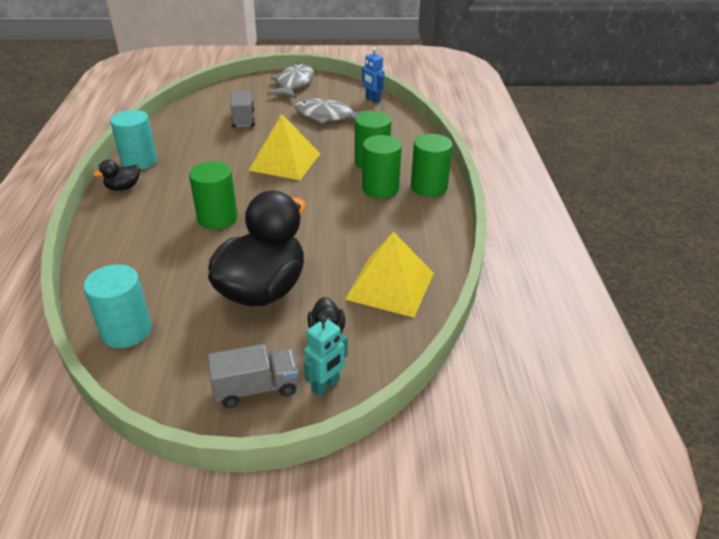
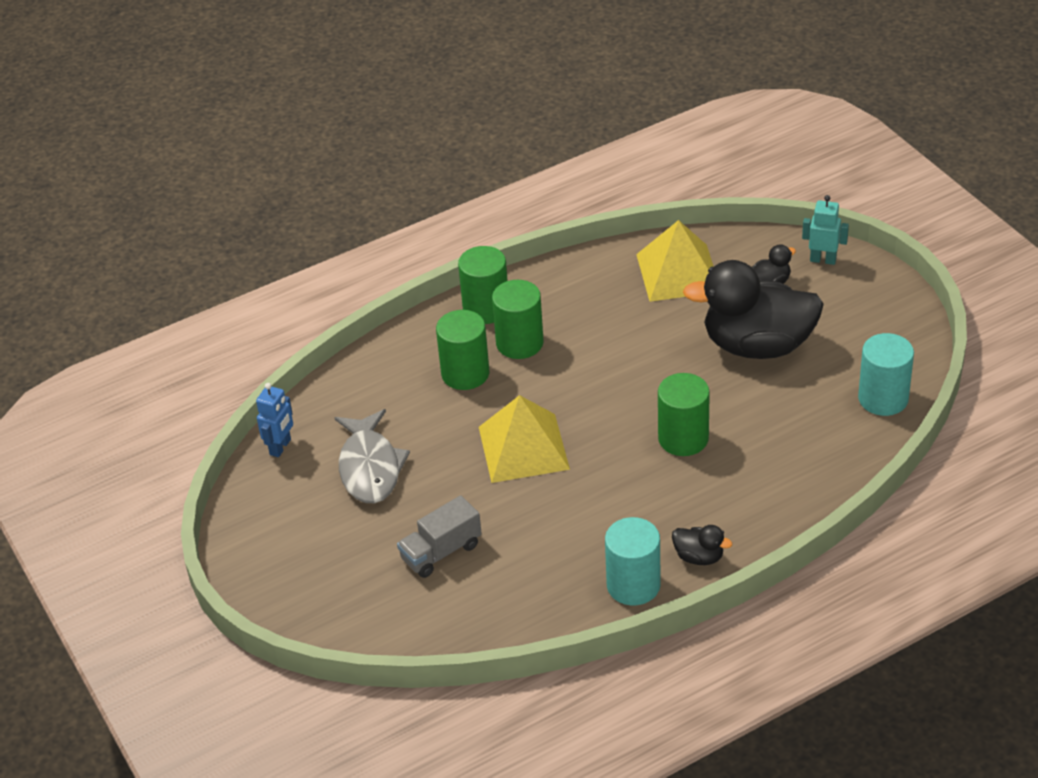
camera: 115 degrees left, 5 degrees up
grey truck [207,344,299,408] -> none
grey fish [267,63,314,98] -> none

